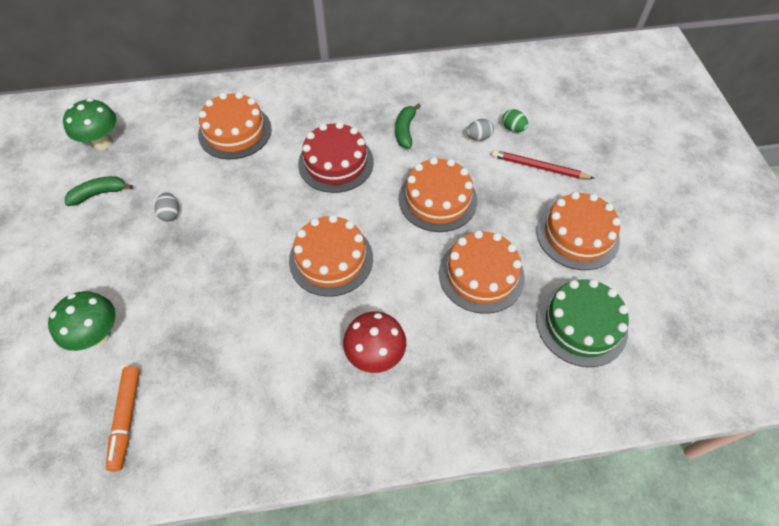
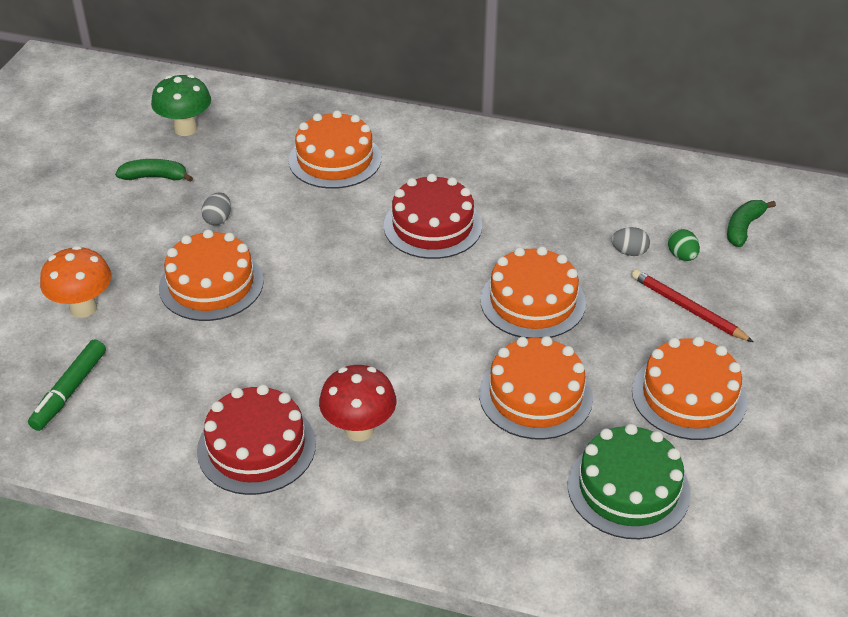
camera: 25 degrees right, 15 degrees down
green mushroom [48,291,116,351] -> orange mushroom [40,246,112,318]
orange marker [106,366,140,471] -> green marker [28,339,106,431]
orange cake [289,215,373,297] -> orange cake moved to [159,229,264,321]
green banana [395,103,421,148] -> green banana moved to [727,200,776,247]
none -> red cake [197,384,316,495]

